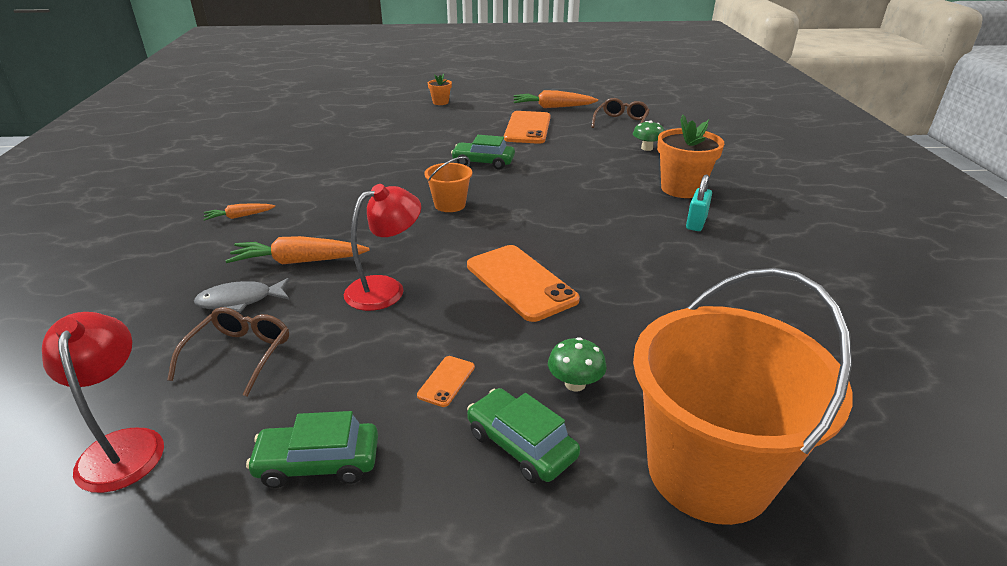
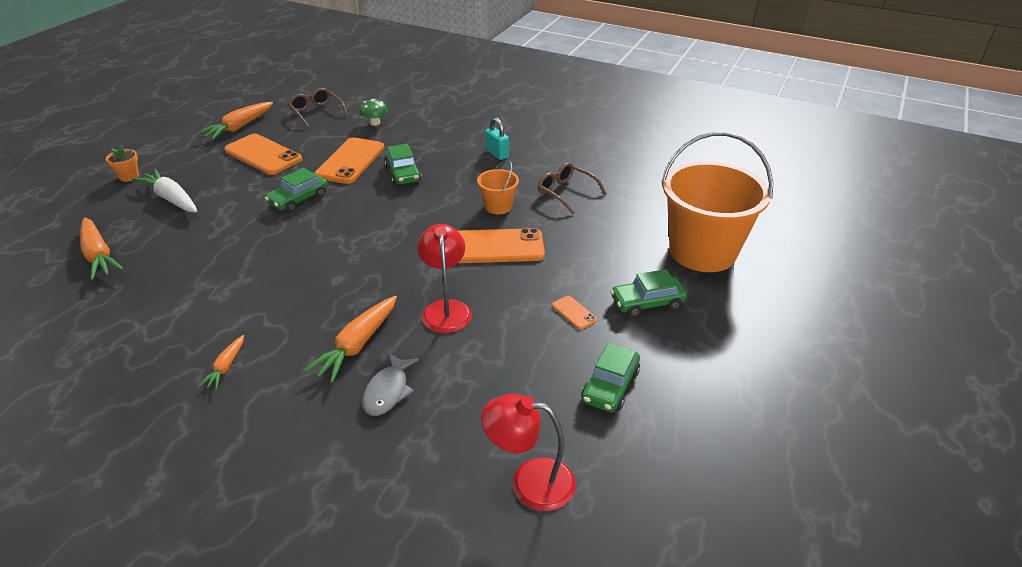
camera: 60 degrees left, 5 degrees up
brown glasses [167,307,289,397] -> brown glasses moved to [538,163,607,214]
orange bucket [424,156,472,212] -> orange bucket moved to [477,160,519,214]
green mushroom [548,337,607,392] -> none
orange flower pot [657,114,724,198] -> none
none -> orange carrot [80,218,123,280]
none -> white carrot [132,169,197,212]
none -> orange phone [315,137,384,184]
none -> green car [384,144,422,185]

